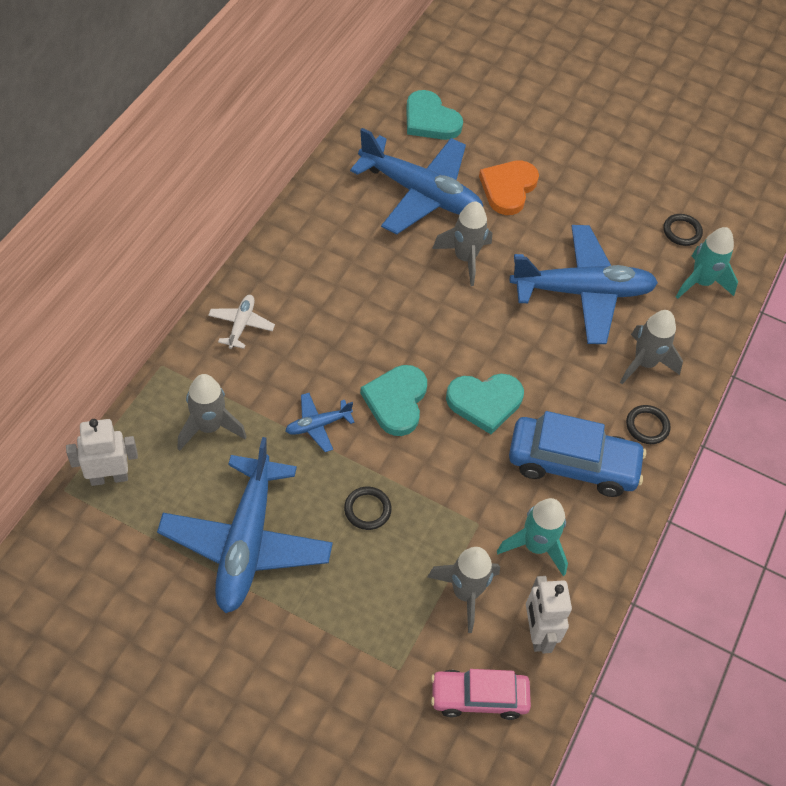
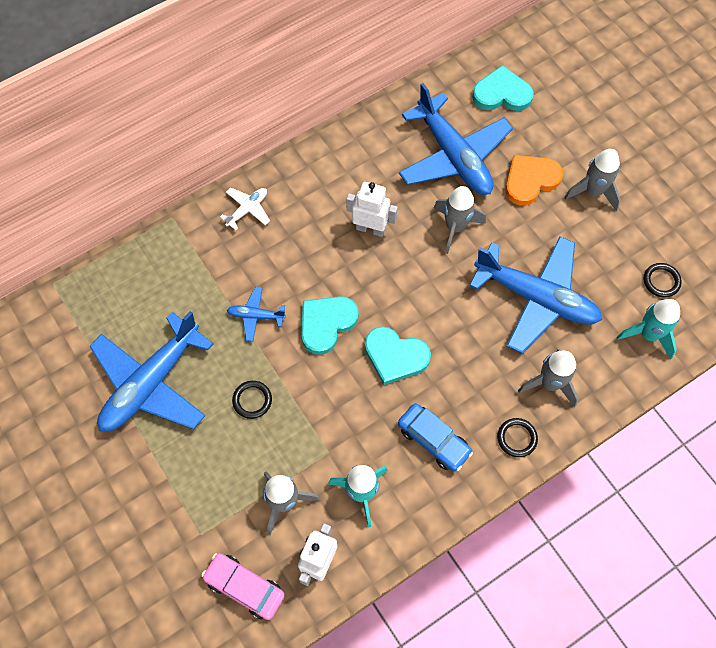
camera: 35 degrees right, 10 degrees up
white robot [66,419,138,486] -> white robot moved to [346,182,398,237]
grey rocket [177,374,247,451] -> grey rocket moved to [564,149,621,211]
turquoise heart [406,90,463,140] -> turquoise heart turned 105 degrees clockwise [472,65,534,111]
blue car [509,411,646,497] -> blue car [398,403,473,471], size x0.66

